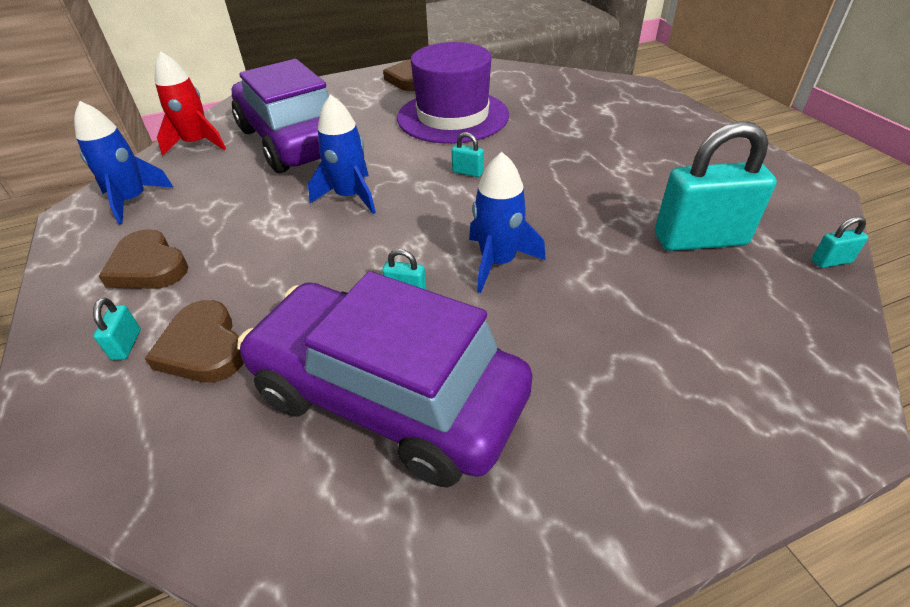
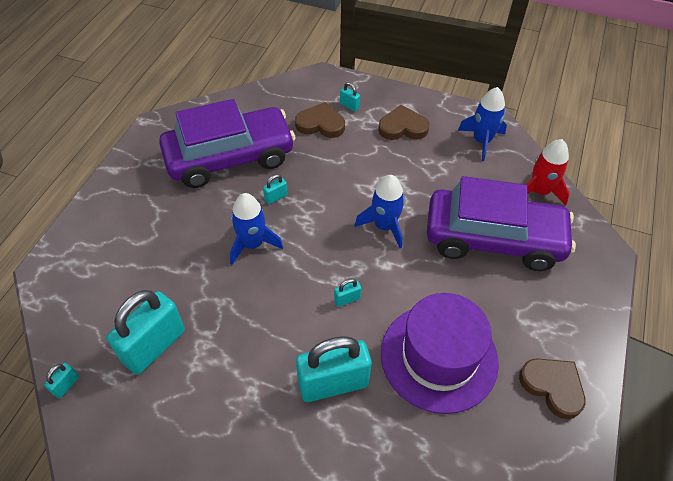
camera: 130 degrees right, 10 degrees up
none -> turquoise padlock [296,336,372,402]

